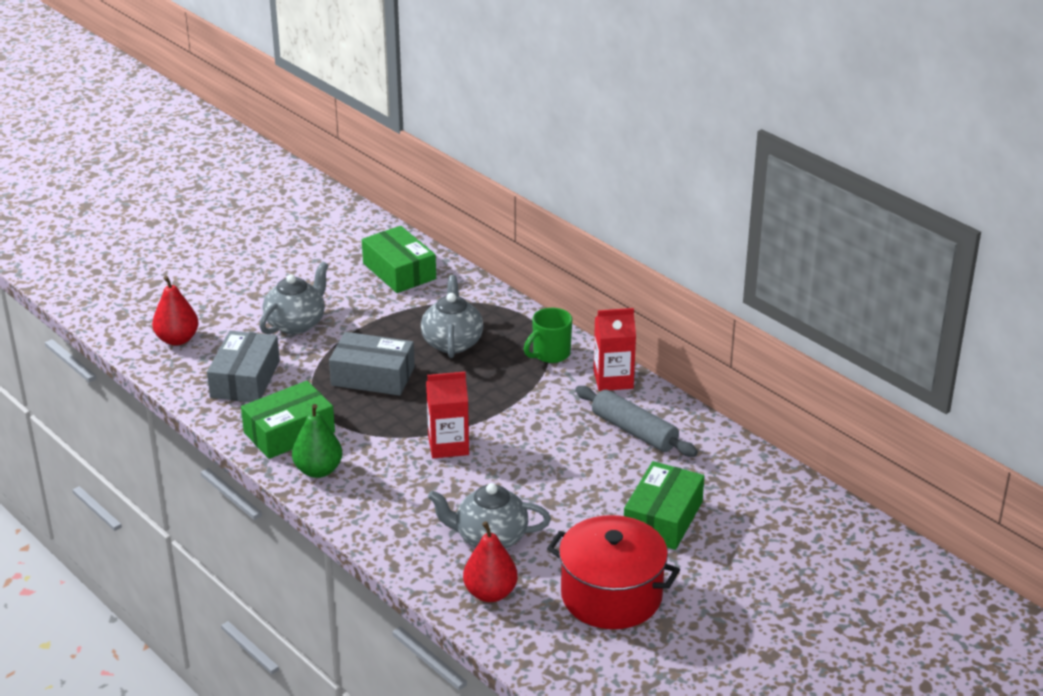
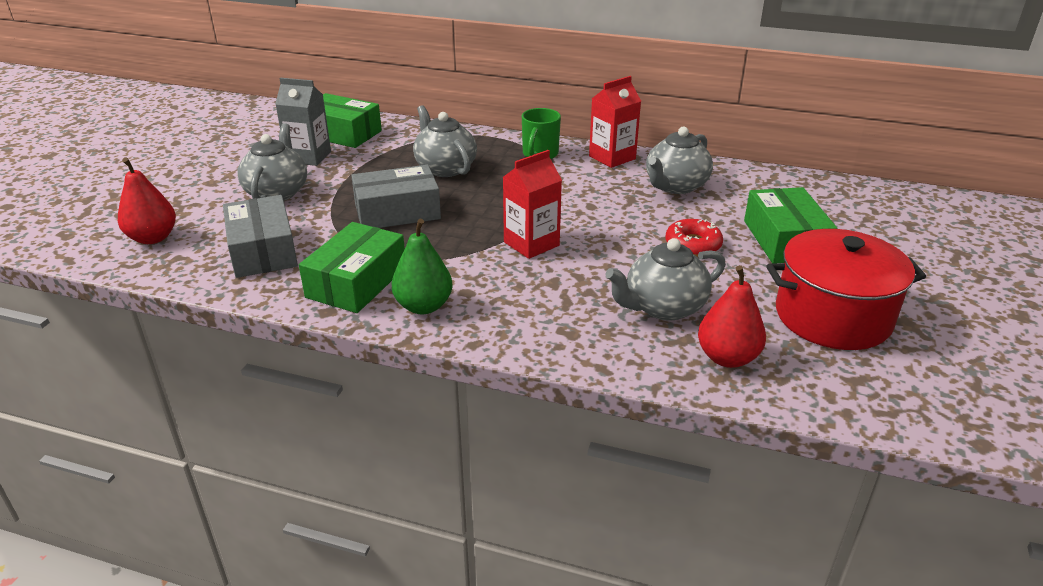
camera: 30 degrees left, 0 degrees up
grey rolling pin [575,386,698,457] -> grey teapot [646,126,713,194]
none -> grey carton [275,78,331,166]
none -> red donut [665,219,723,257]

